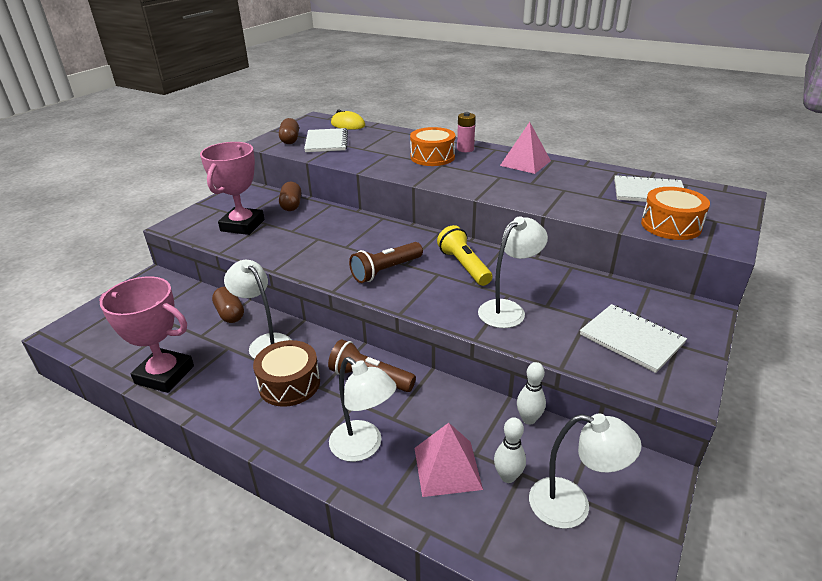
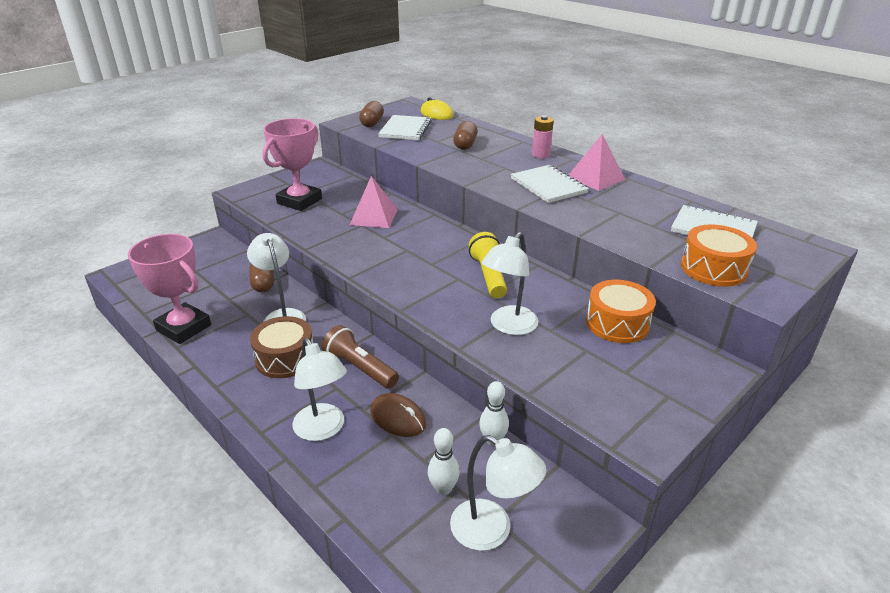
camera: 15 degrees right, 0 degrees up
brown capsule [279,182,301,211] -> brown capsule moved to [453,121,477,150]
brown flashlight [349,242,423,283] -> none
orange drum [410,127,455,166] -> orange drum moved to [586,280,656,343]
pink pyramid [415,423,483,497] -> pink pyramid moved to [350,176,398,228]
white lamp [478,216,548,328] -> white lamp turned 150 degrees clockwise [482,232,538,335]
white notebook [580,304,687,373] -> white notebook moved to [511,165,589,203]
none -> brown mouse [370,393,427,437]

